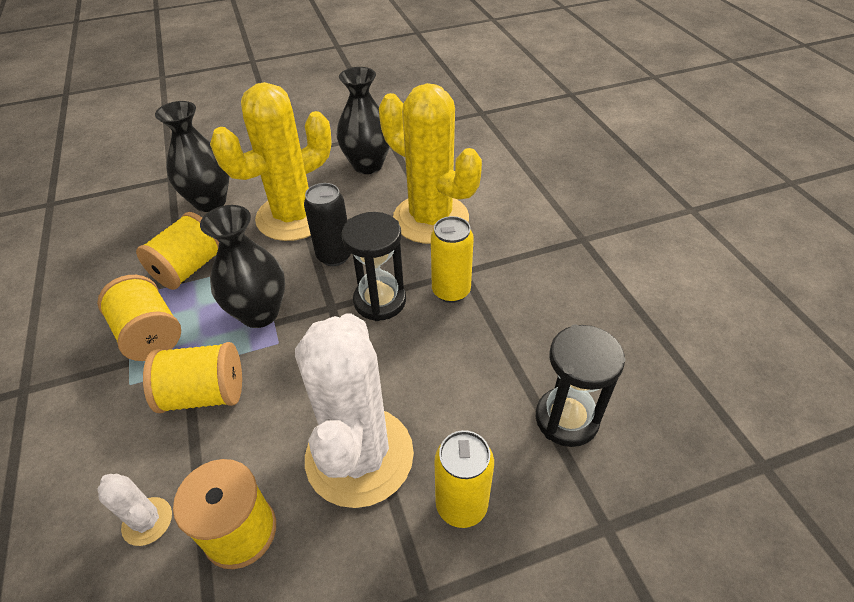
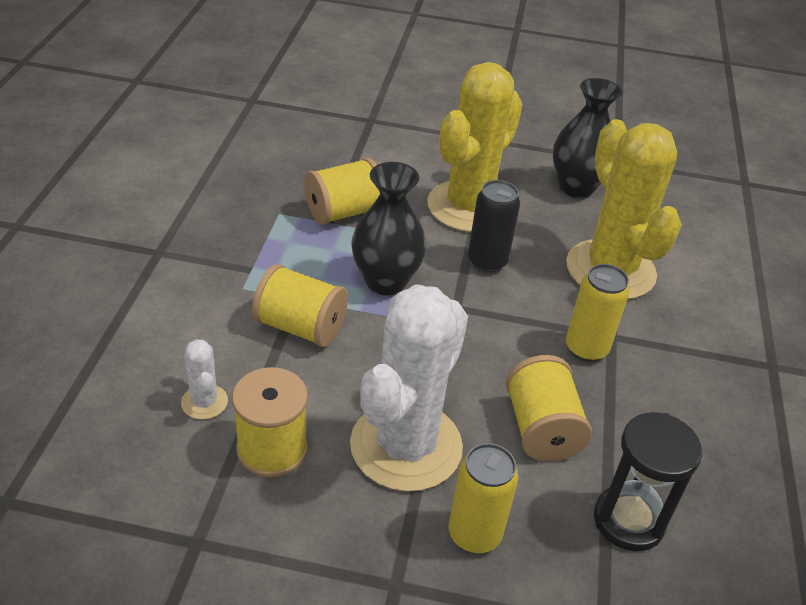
camera: 25 degrees right, 5 degrees down
yellow spool [97,275,181,361] -> yellow spool moved to [506,355,592,461]
black vase [155,101,230,212] -> none
yellow cactus [210,82,332,241] -> yellow cactus turned 45 degrees counterclockwise [427,62,522,232]
black hourglass [342,212,406,321] -> none

